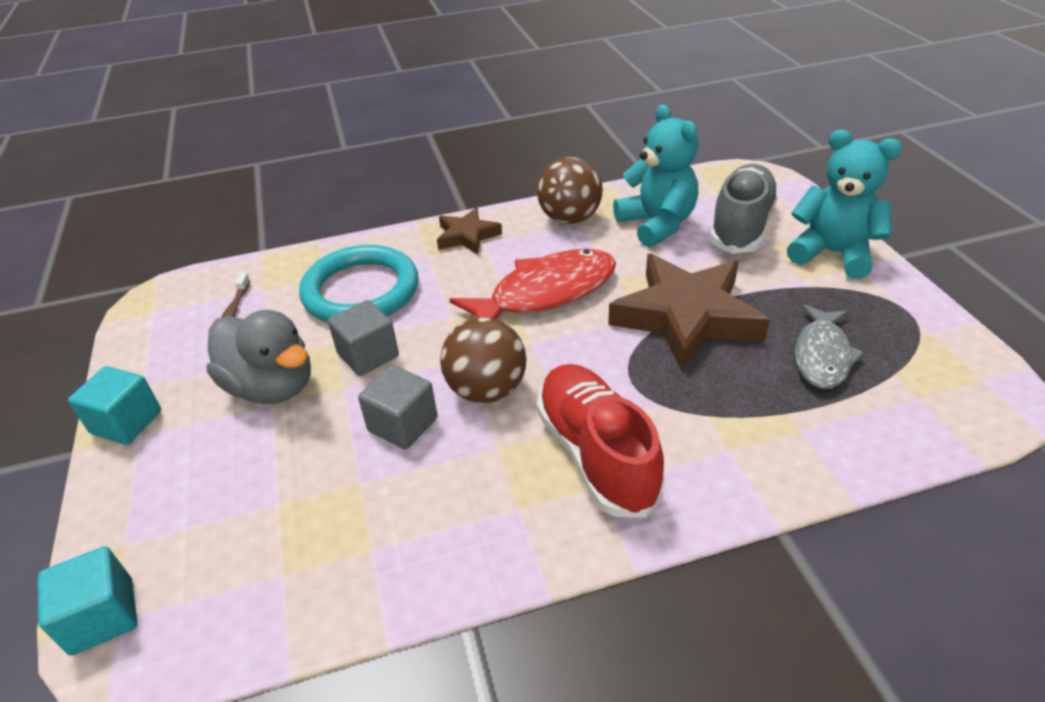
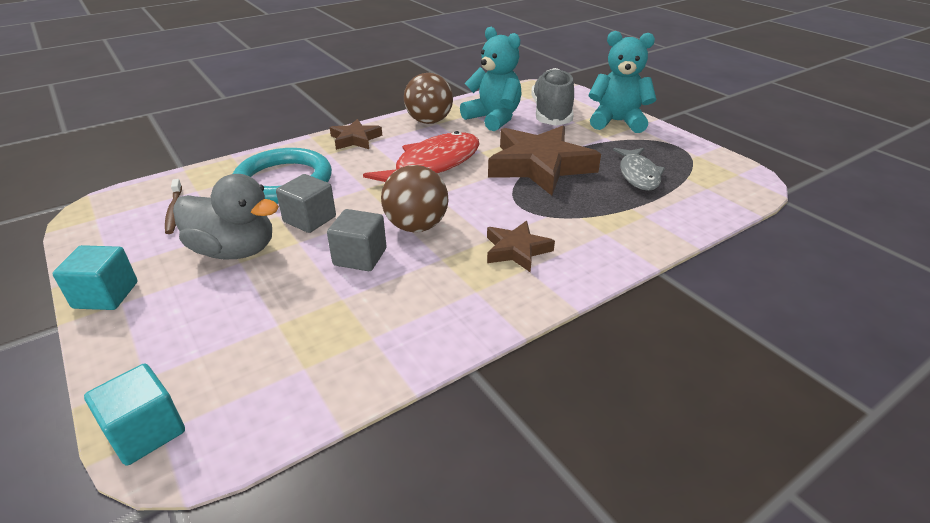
camera: 20 degrees left, 5 degrees down
red shoe [537,364,665,518] -> brown star [487,221,555,273]

